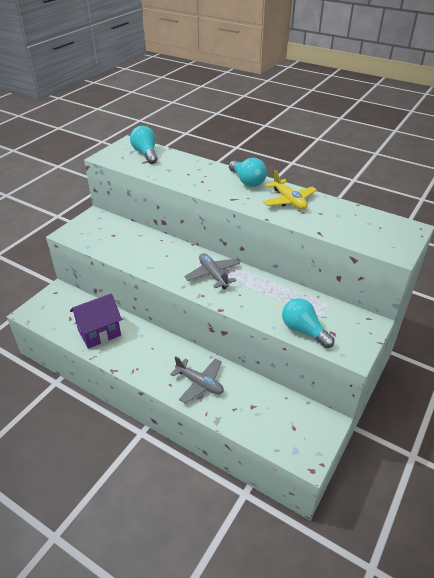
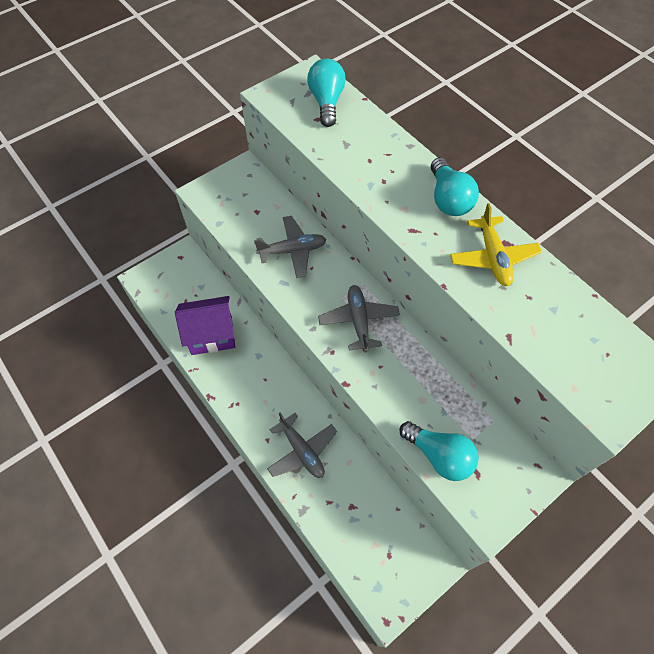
camera: 20 degrees right, 20 degrees up
turquoise light bulb [282,298,335,348] -> turquoise light bulb turned 150 degrees clockwise [399,421,479,481]
none -> grey plane [254,216,326,278]

